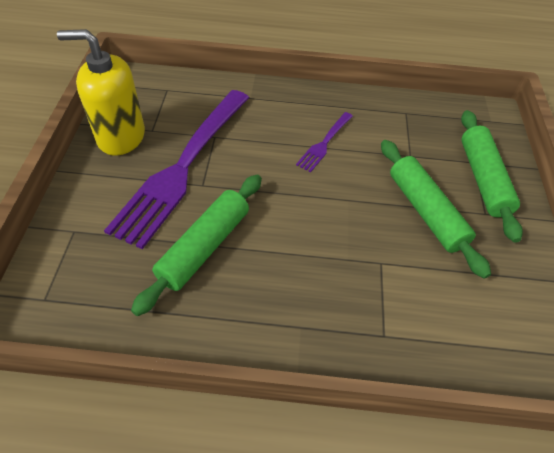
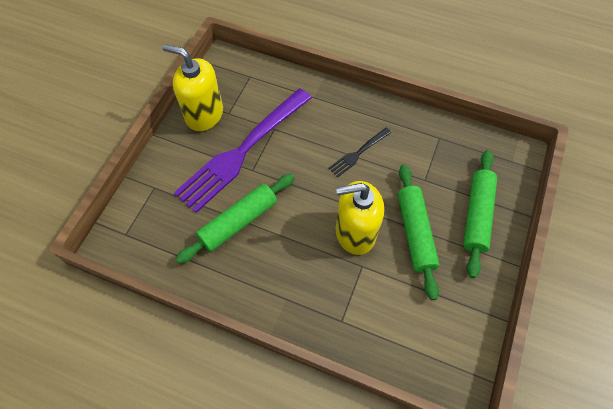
camera: 20 degrees right, 10 degrees up
purple fork [296,112,353,172] -> black fork [328,127,391,178]
none -> yellow soap dispenser [336,181,384,255]

